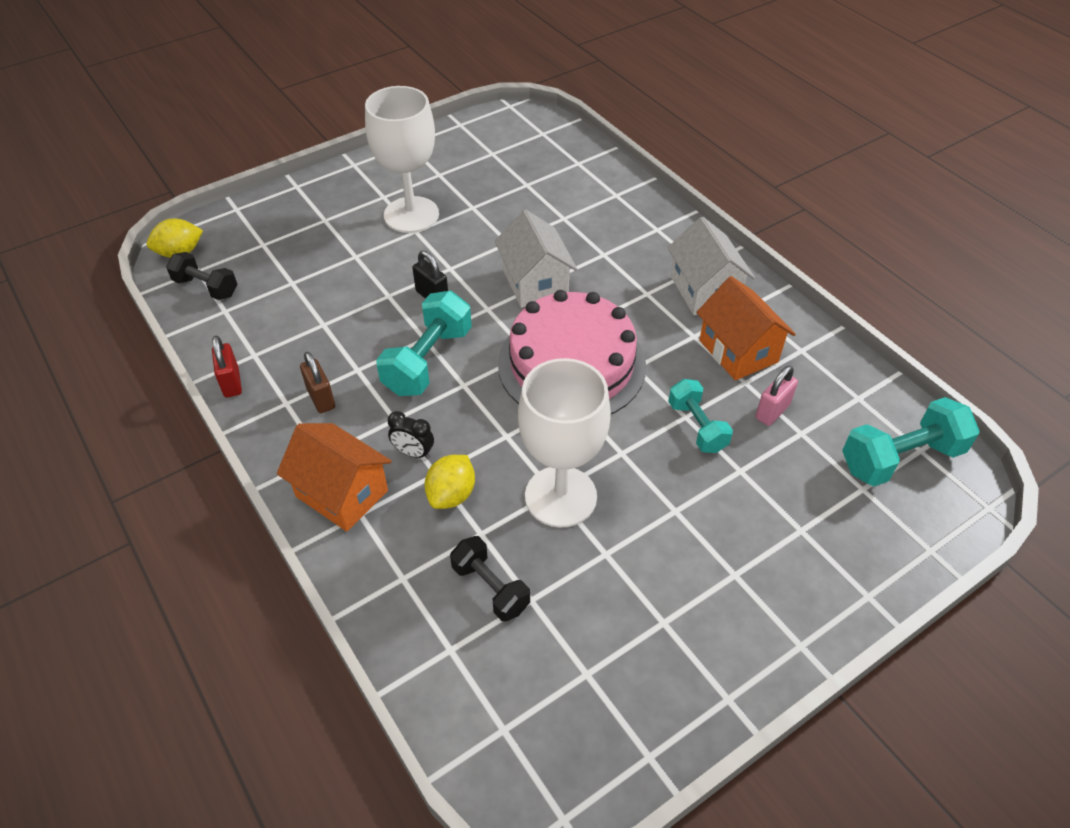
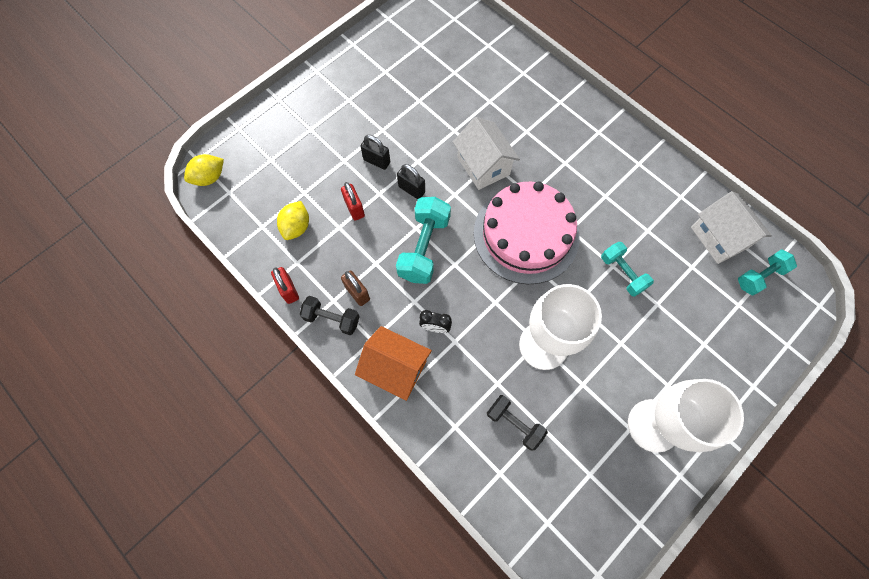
camera: 10 degrees left, 20 degrees up
black dumbbell [166,252,237,300] -> black dumbbell moved to [300,296,360,335]
white goblet [365,86,439,233] -> white goblet moved to [628,379,744,453]
yellow lemon [424,455,475,509] -> yellow lemon moved to [277,201,309,240]
white house [668,217,755,315] -> white house moved to [691,191,772,264]
orange house [696,276,796,380] -> none
pink padlock [755,366,798,426] -> none
turquoise dumbbell [842,397,980,486] -> turquoise dumbbell [738,249,797,295], size x0.64
none -> red padlock [341,182,365,221]
none -> black padlock [361,135,390,170]

